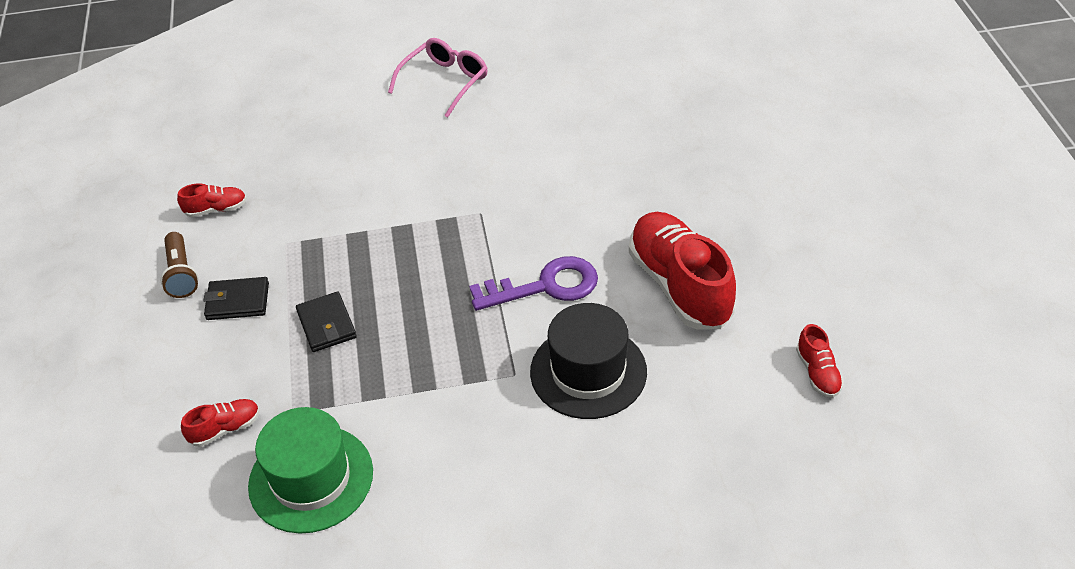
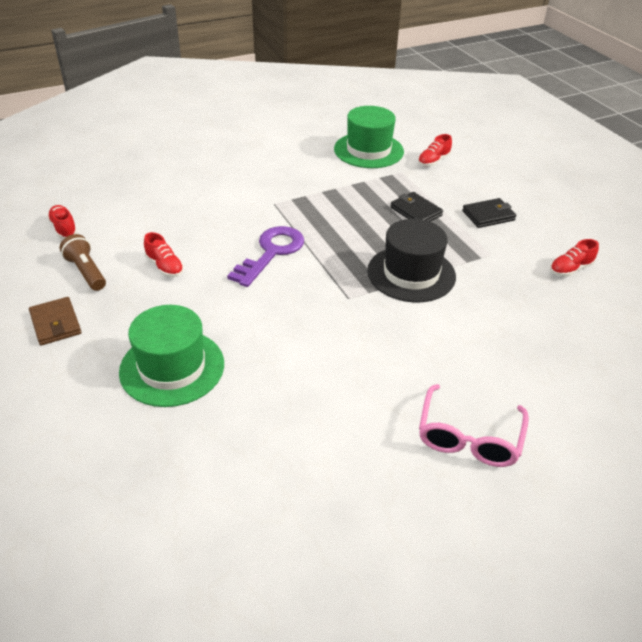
camera: 160 degrees right, 5 degrees down
brown flashlight [160,232,199,298] -> brown flashlight moved to [60,234,106,291]
purple key [469,256,598,311] -> purple key turned 150 degrees clockwise [227,226,304,287]
black hat [530,303,647,419] -> black hat moved to [367,219,456,302]
red shoe [629,212,736,330] -> red shoe [144,232,184,277], size x0.45
none -> brown wallet [29,297,81,345]
none -> green hat [119,305,224,407]

